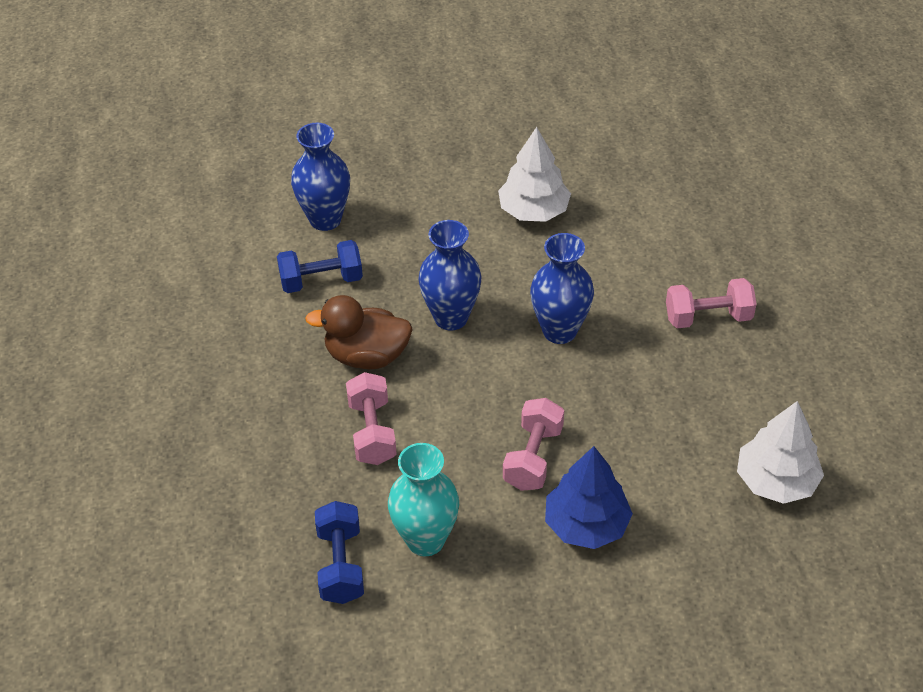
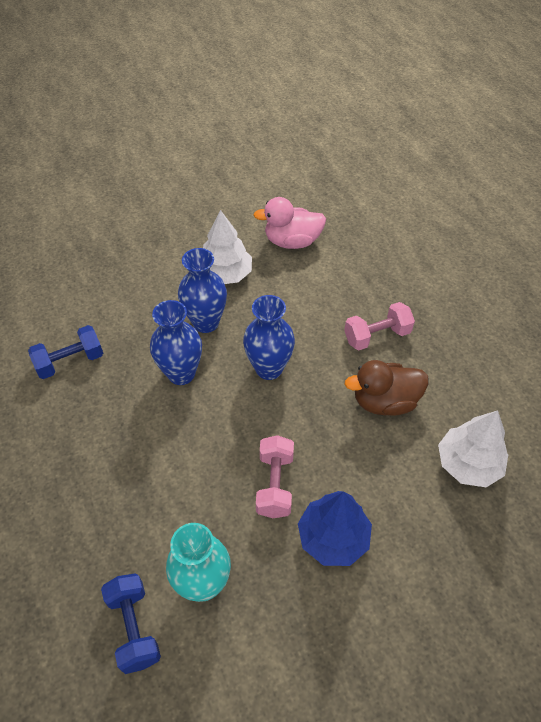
camera: 15 degrees left, 5 degrees up
blue vase [291,123,350,231] -> blue vase moved to [178,248,227,333]
brown duck [305,295,413,369] -> brown duck moved to [345,360,428,416]
pink dumbbell [346,372,397,465] -> none
none -> pink duck [253,197,326,249]

